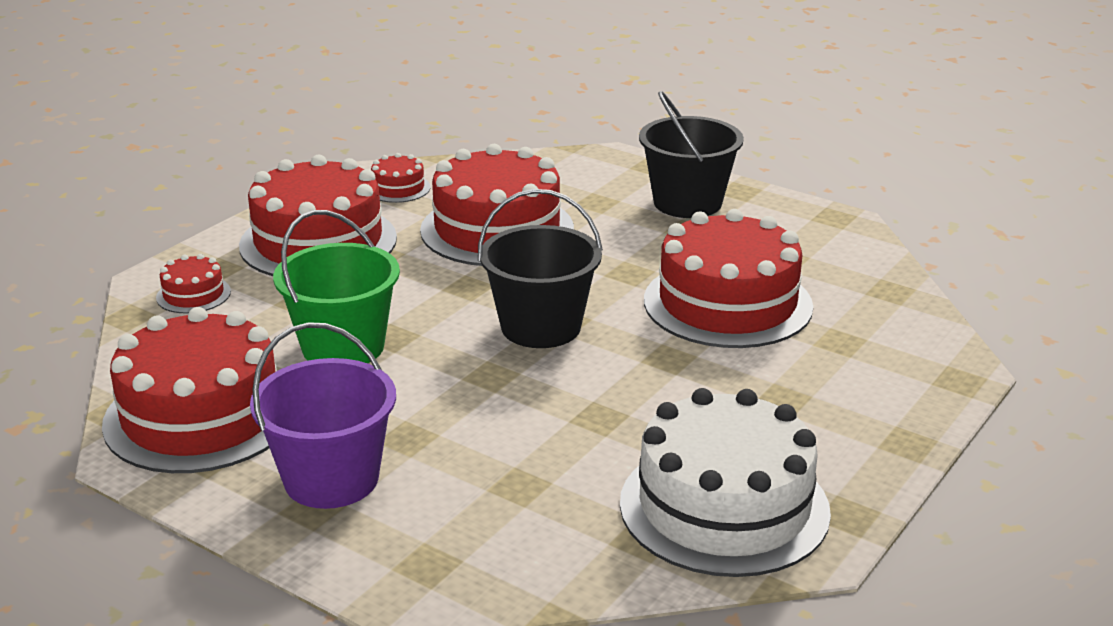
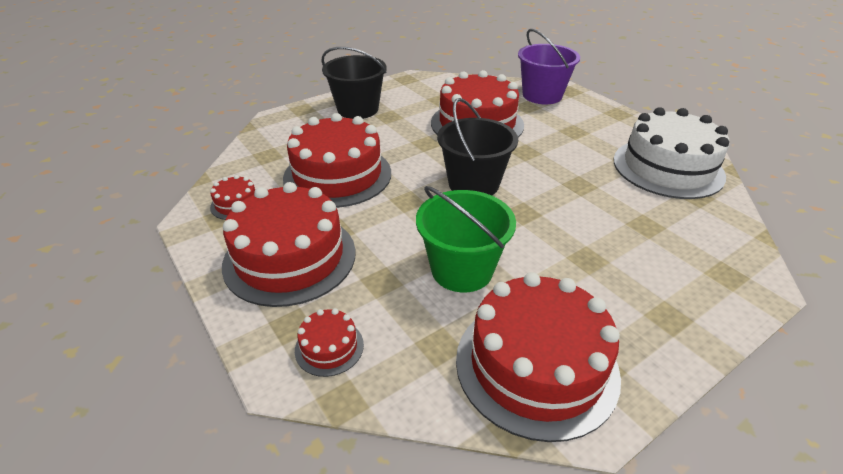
camera: 70 degrees left, 10 degrees up
purple bucket [250,322,396,509] -> purple bucket moved to [518,29,580,104]

